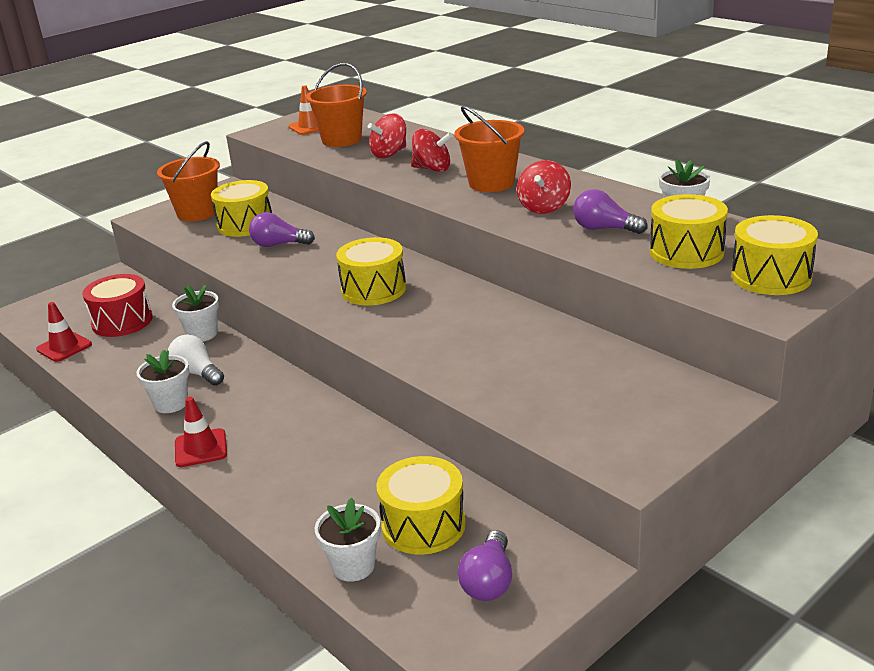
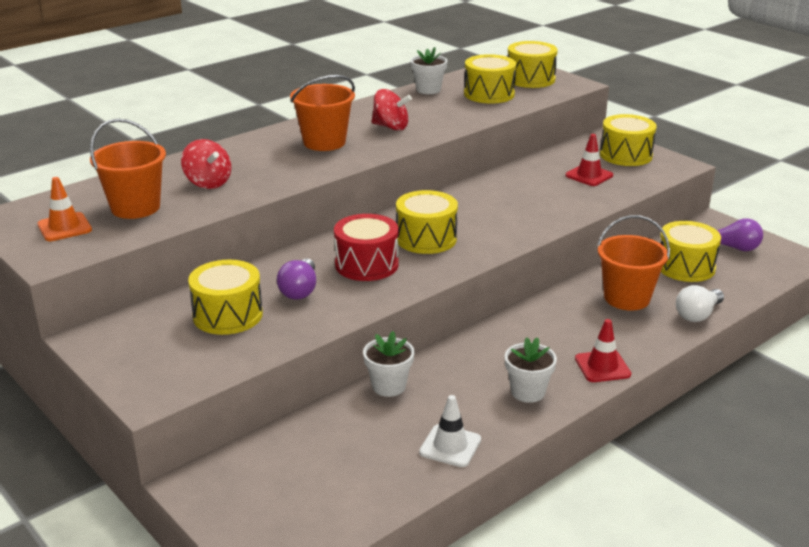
camera: 90 degrees left, 0 degrees up
red traffic cone [36,302,92,362] -> red traffic cone moved to [565,134,613,186]
red drum [82,274,153,337] -> red drum moved to [334,214,399,281]
orange bucket [157,141,220,222] -> orange bucket moved to [597,215,670,310]
white light bulb [168,334,224,386] -> white light bulb moved to [676,285,724,322]
white flower pot [314,498,380,582] -> none
red spinning top [411,129,453,172] -> none
purple light bulb [573,189,648,234] -> none
none -> white traffic cone [419,395,481,467]
none -> yellow drum [600,114,657,166]

